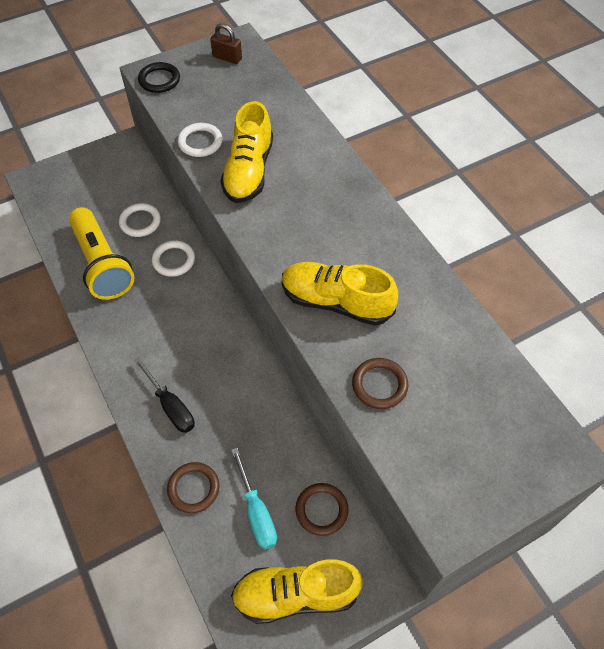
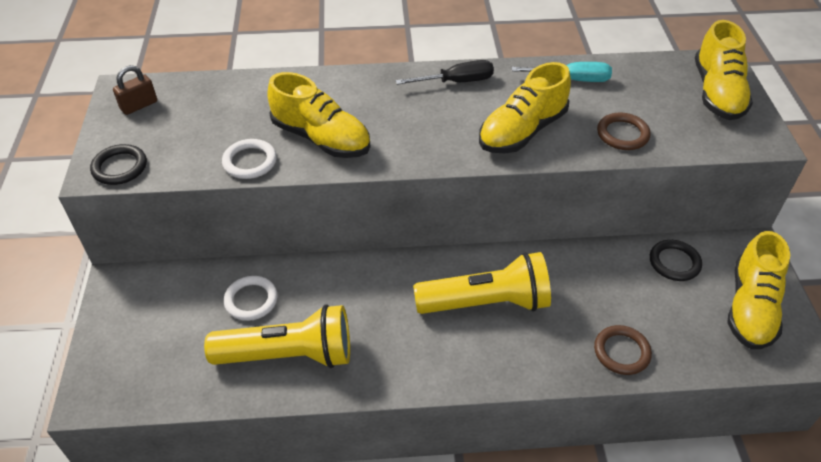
camera: 65 degrees left, 10 degrees down
black screwdriver [134,357,195,433] -> black screwdriver moved to [396,60,494,85]
white ring [152,241,195,277] -> none
turquoise screwdriver [231,448,277,550] -> turquoise screwdriver moved to [511,62,612,82]
brown ring [295,483,349,536] -> black ring [650,240,702,281]
none -> yellow flashlight [413,252,551,314]
none -> yellow shoe [695,20,753,120]

